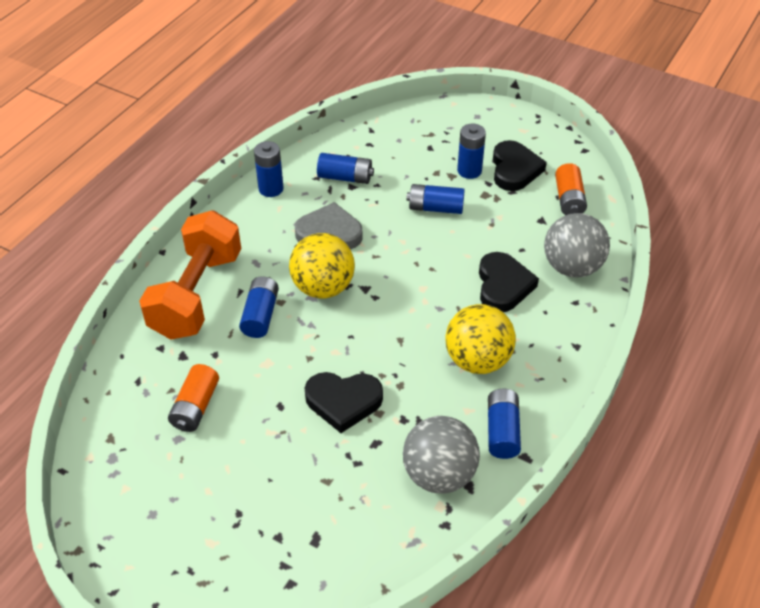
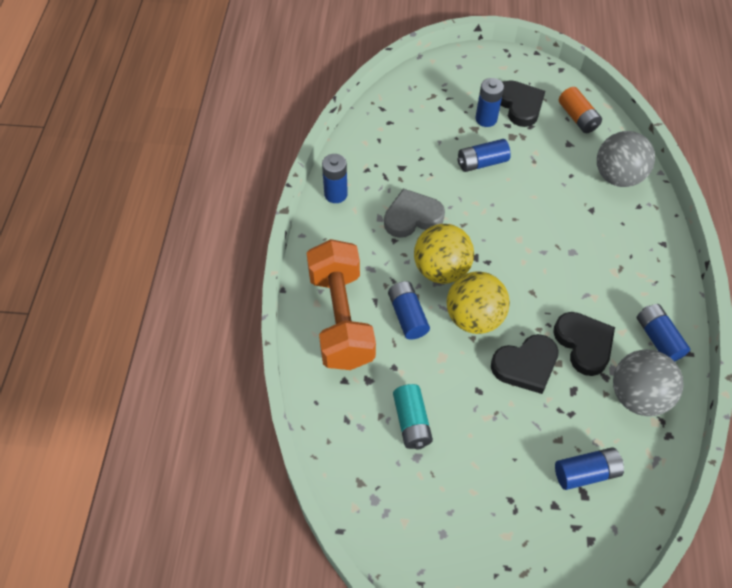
camera: 25 degrees left, 10 degrees up
orange battery [168,364,219,432] -> turquoise battery [393,384,433,450]
blue battery [317,153,374,184] -> blue battery moved to [555,447,624,490]
yellow ball [445,304,516,374] -> yellow ball moved to [447,271,510,334]
black heart [479,252,539,312] -> black heart moved to [553,312,615,376]

